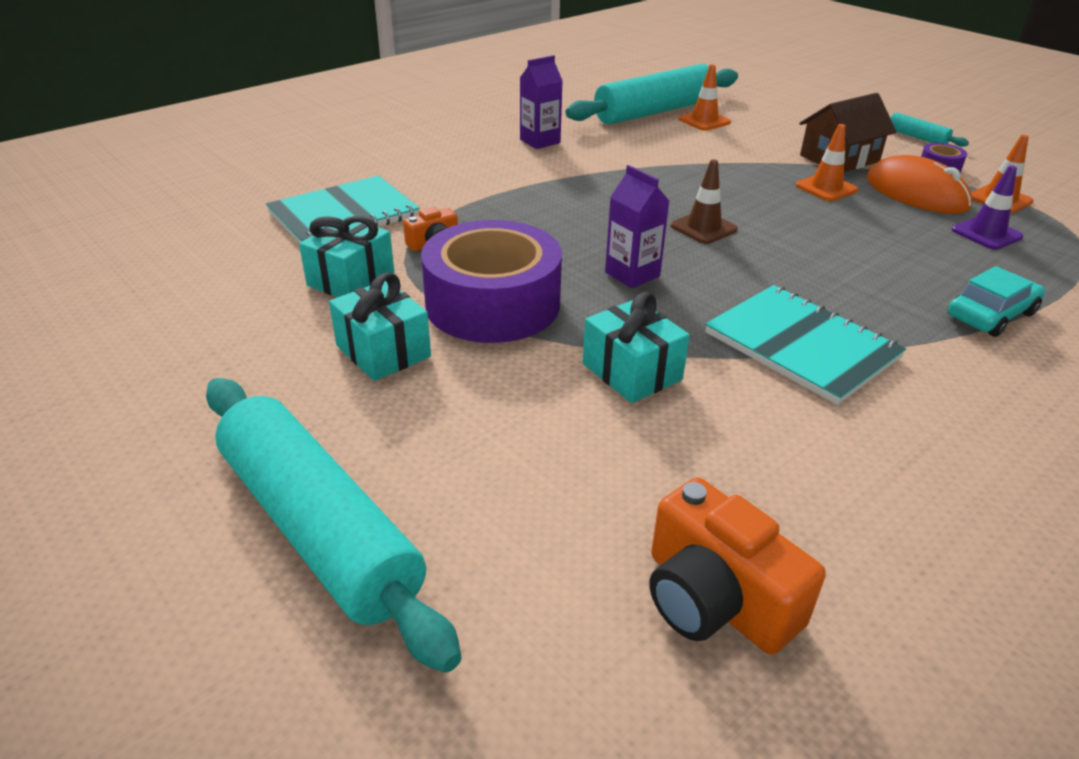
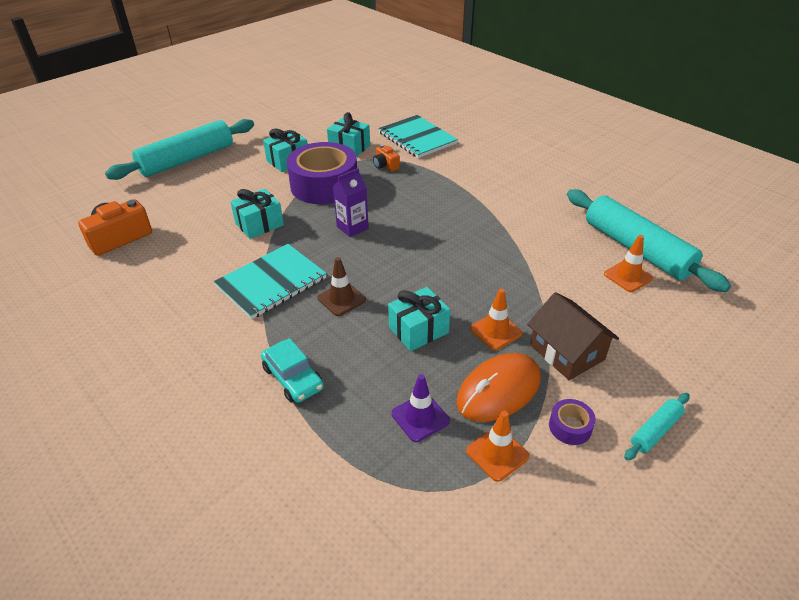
camera: 90 degrees right, 5 degrees up
purple carton [520,55,563,149] -> none
brown traffic cone [671,159,738,244] -> brown traffic cone moved to [318,257,366,316]
none -> turquoise gift [388,287,450,351]

